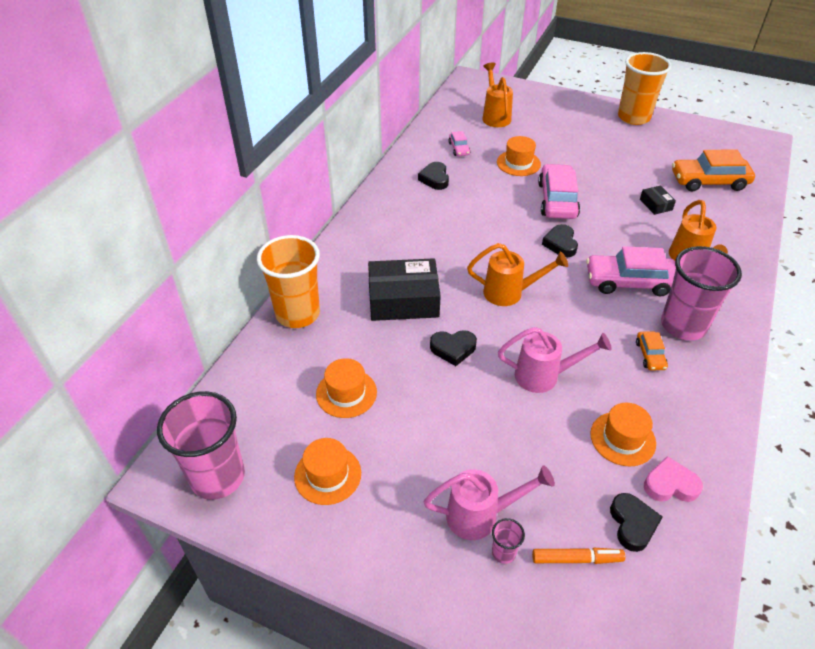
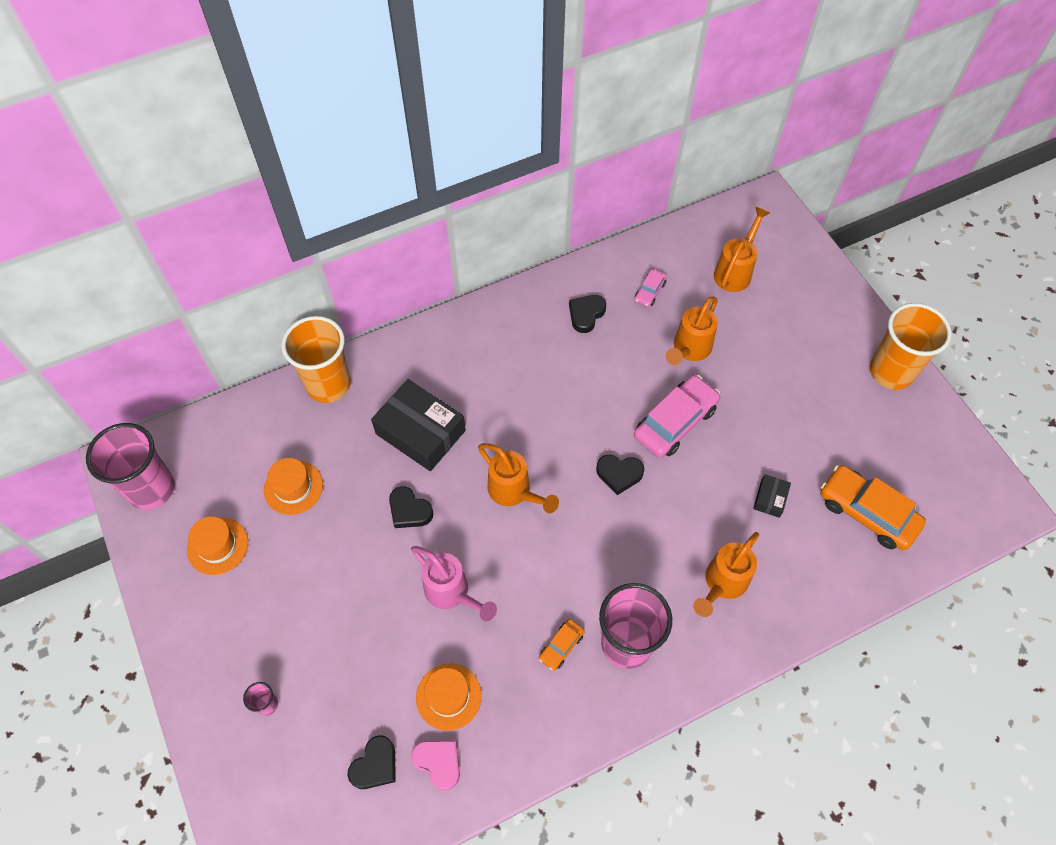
camera: 40 degrees right, 15 degrees up
pink watering can [424,465,555,540] -> none
orange hat [497,136,541,176] -> orange watering can [666,296,718,365]
orange marker [532,548,625,564] -> none
black heart [542,224,578,257] -> black heart turned 120 degrees counterclockwise [596,455,644,495]
pink car [586,246,676,296] -> none

